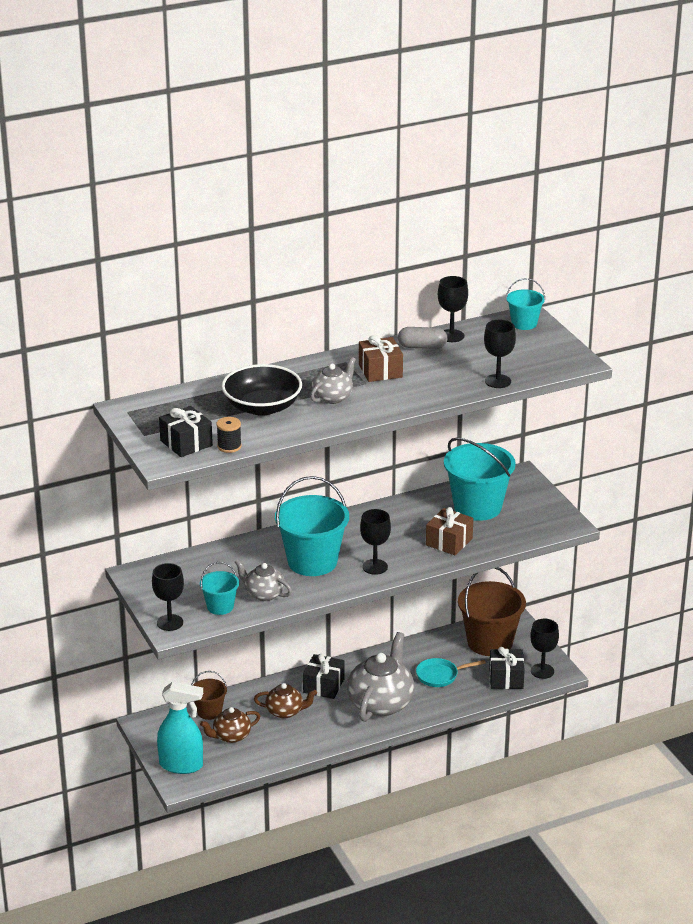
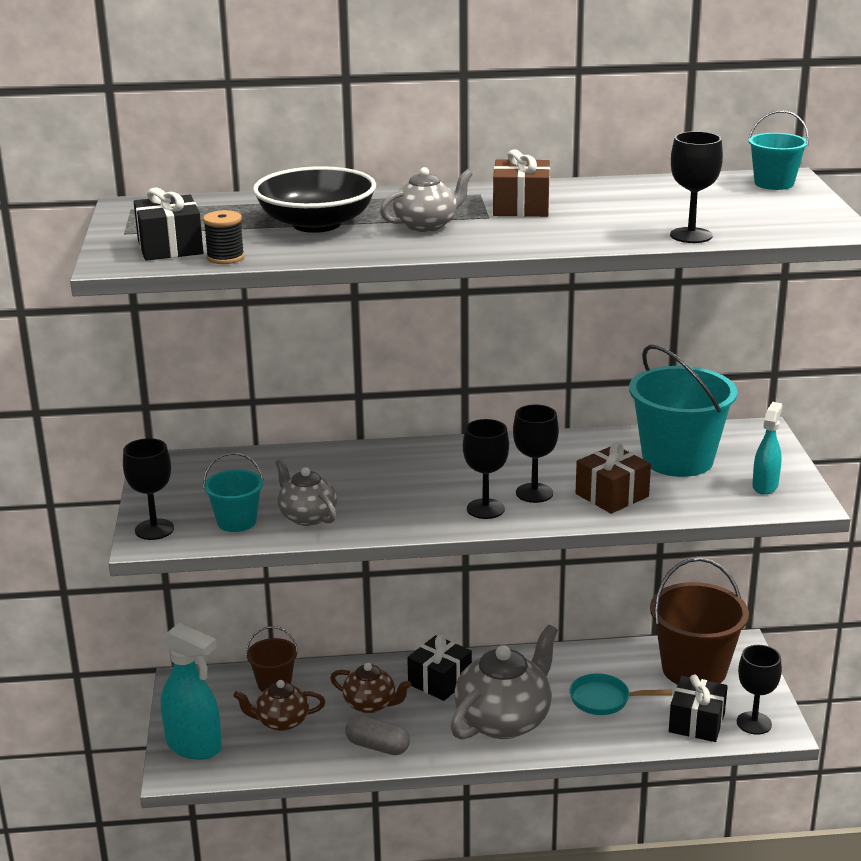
camera: 20 degrees right, 5 degrees down
turquoise bucket [275,476,349,576] -> none
grey capsule [398,327,448,349] -> grey capsule moved to [345,716,410,755]
black goblet [438,276,468,342] -> black goblet moved to [513,405,559,503]
none -> turquoise spray bottle [752,402,782,495]

